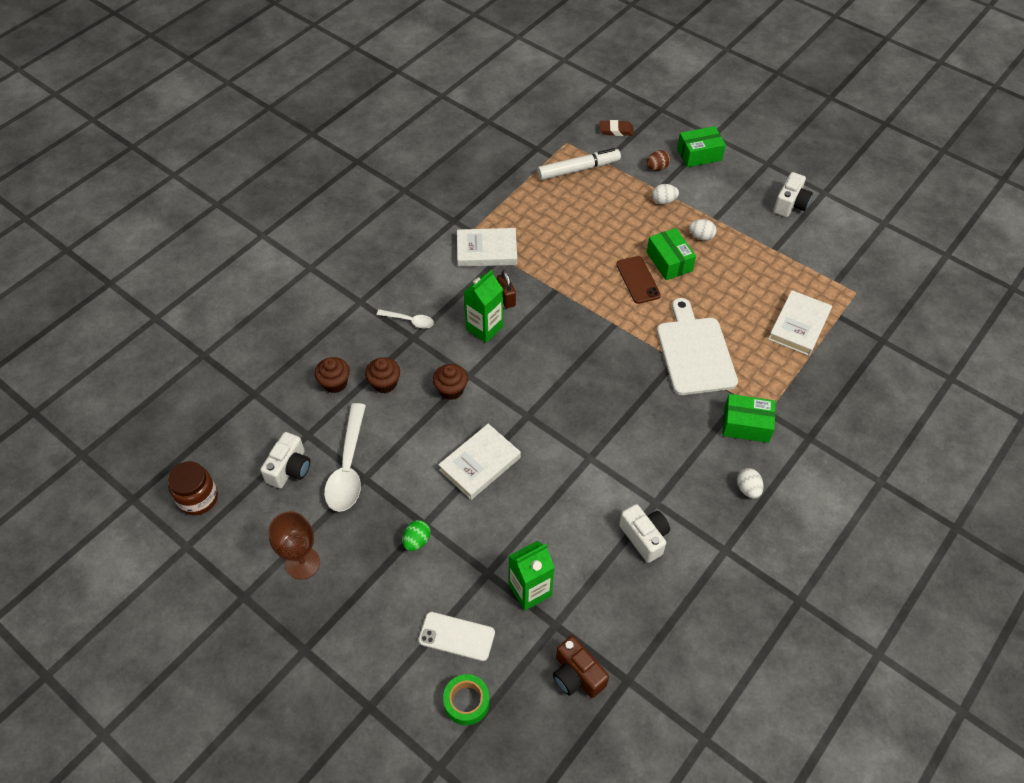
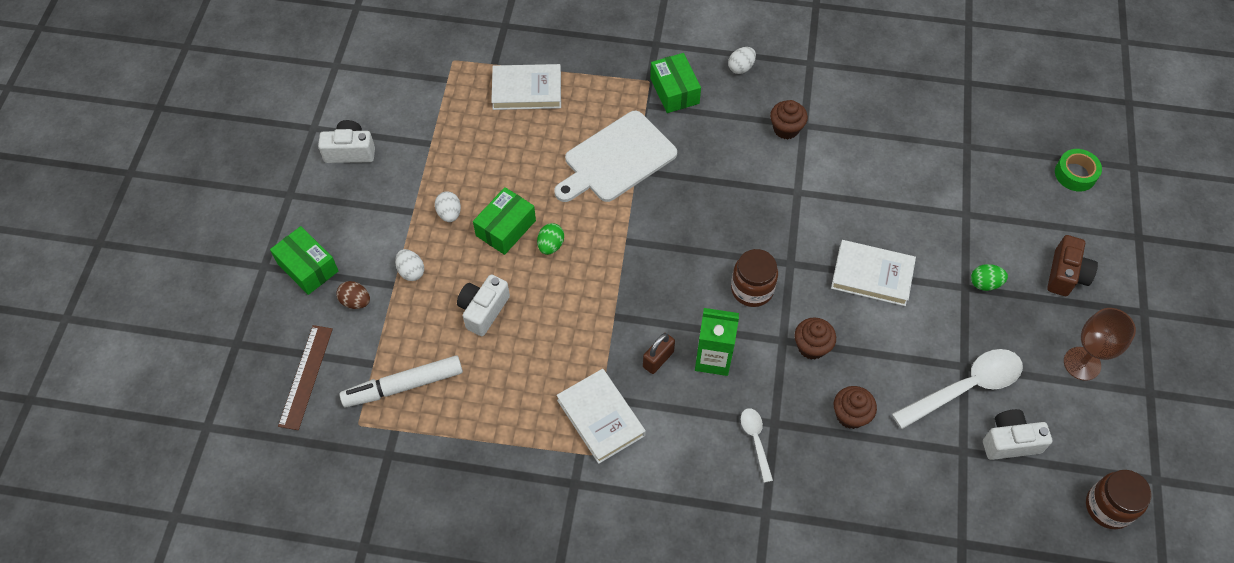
camera: 120 degrees left, 5 degrees up
brown cupcake [315,357,350,393] -> brown cupcake moved to [770,100,808,139]
white phone [418,612,495,661] -> none
green carton [509,541,555,611] -> none
white marker [537,148,621,180] -> white marker turned 60 degrees counterclockwise [340,355,463,407]
brown camera [553,636,609,698] -> brown camera moved to [1047,235,1098,296]
brown eraser [600,120,634,136] -> brown ruler [278,325,333,430]
brown phone [616,256,661,304] -> green egg [537,223,564,255]
white camera [619,504,670,563] -> white camera moved to [457,274,510,336]
none -> brown jar [731,249,778,307]

